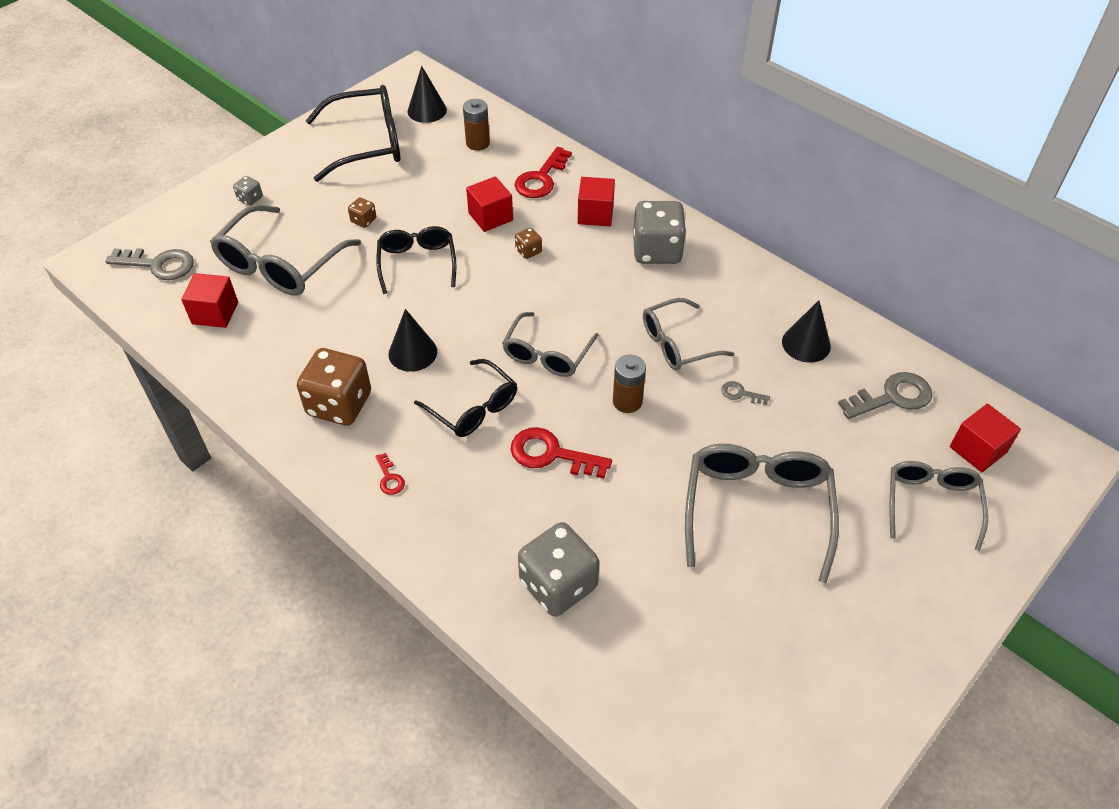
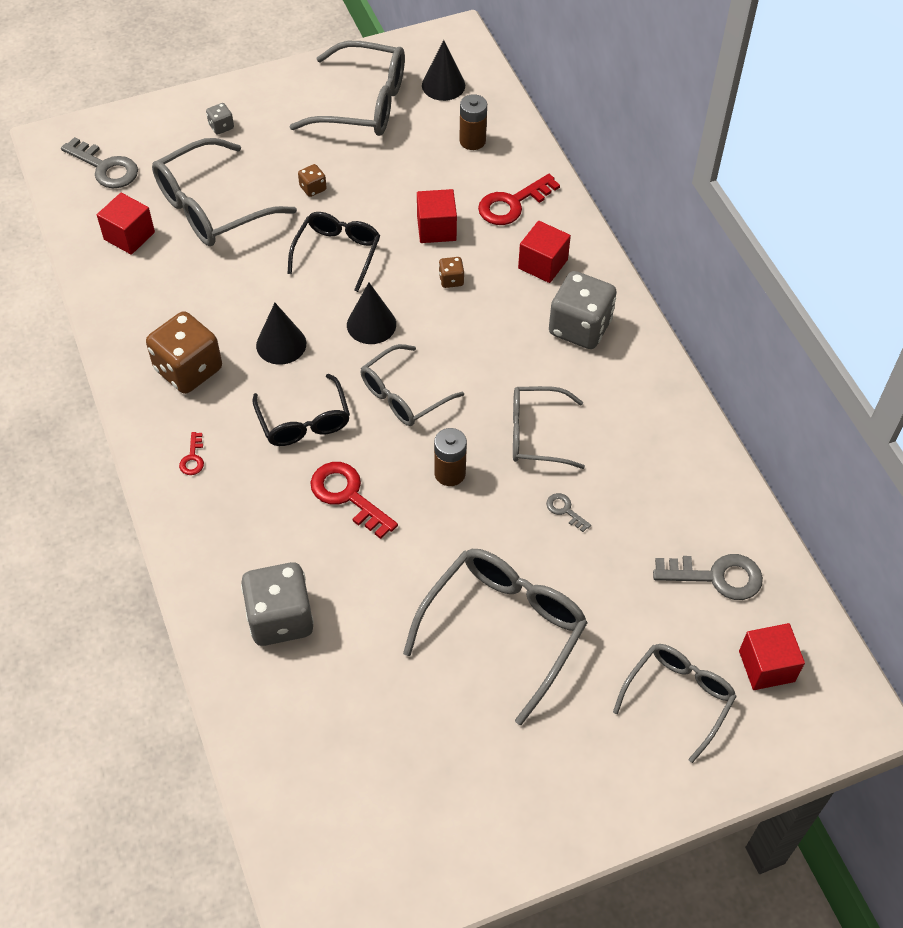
camera: 25 degrees right, 5 degrees up
black glasses [306,85,401,182] -> grey glasses [289,41,405,136]
black cone [782,300,831,363] -> black cone moved to [347,282,396,344]

